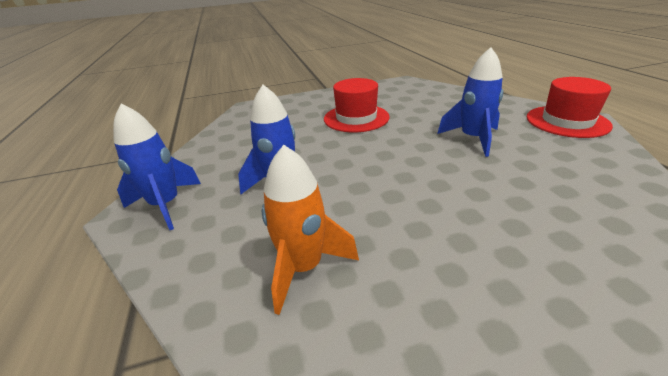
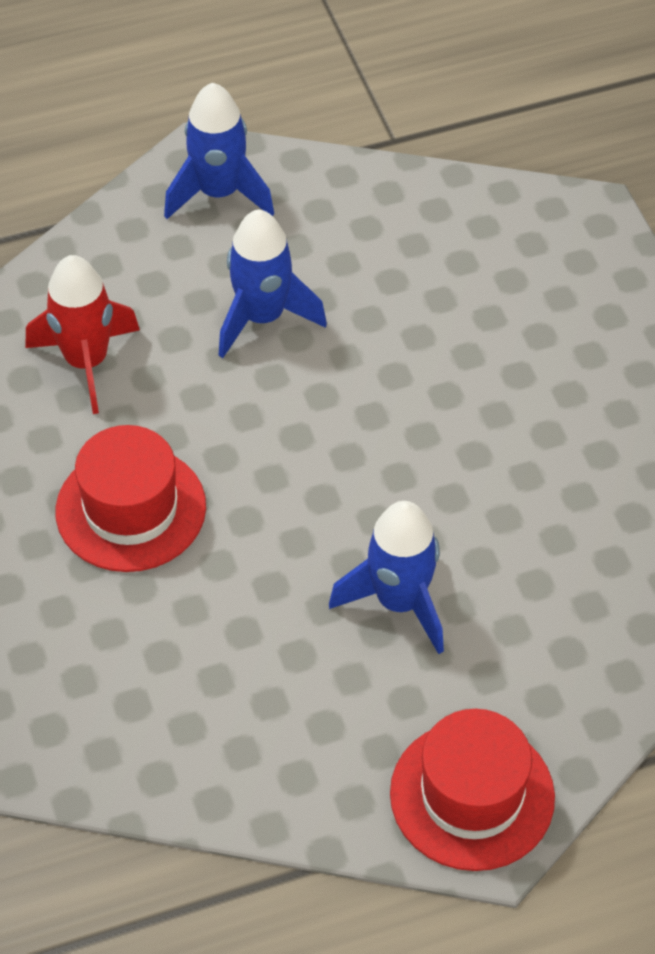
camera: 85 degrees right, 20 degrees up
orange rocket [262,145,359,315] -> red rocket [26,255,140,414]
red hat [324,78,390,132] -> red hat moved to [55,425,206,572]

